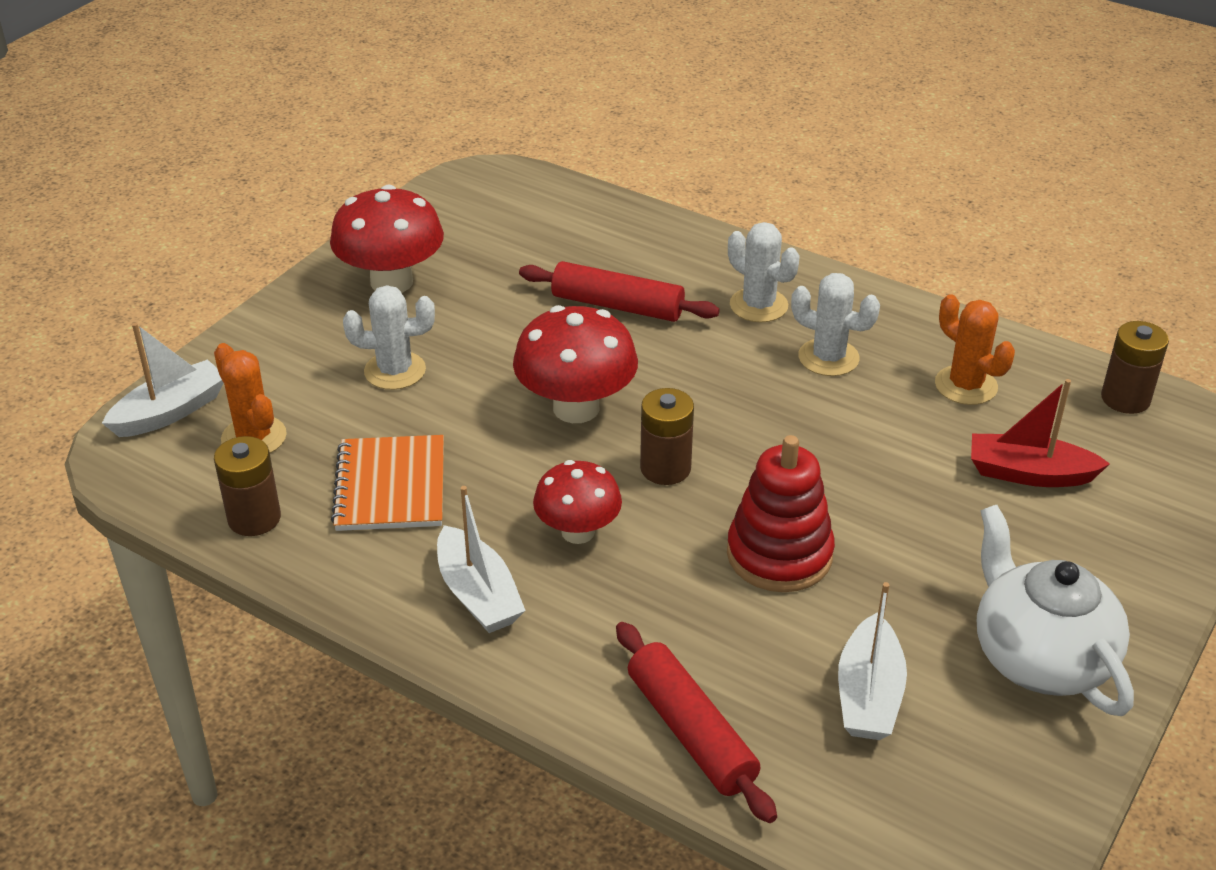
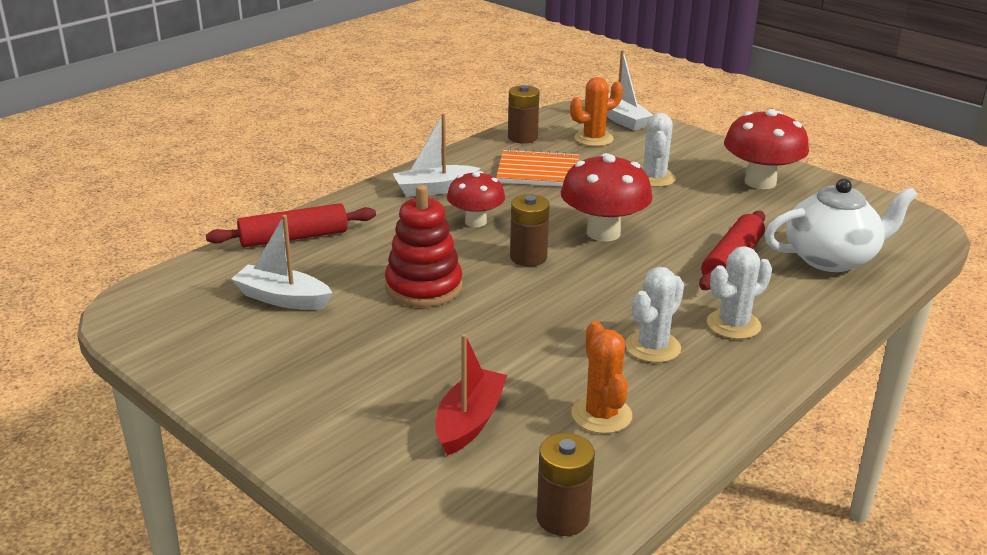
camera: 100 degrees right, 10 degrees down
orange cactus [935,294,1015,405] -> orange cactus turned 75 degrees counterclockwise [571,321,632,434]
white teapot [977,505,1134,716] -> white teapot moved to [765,179,918,272]

